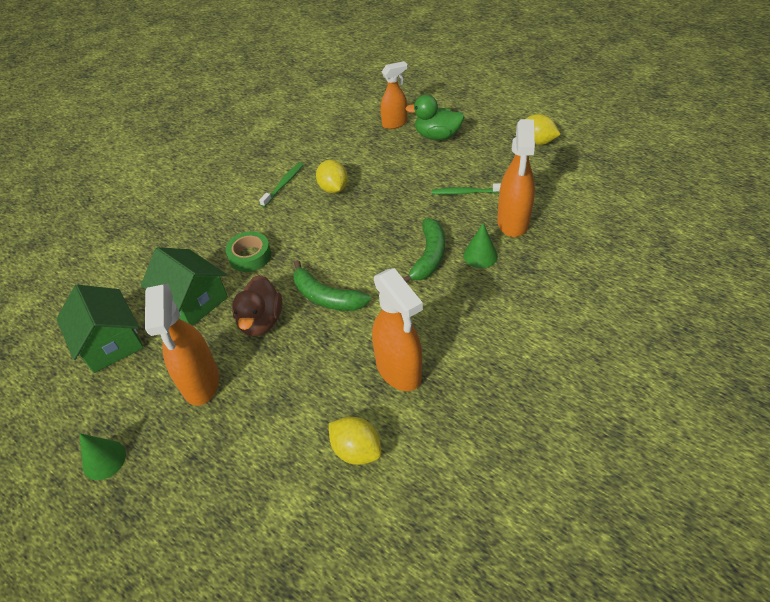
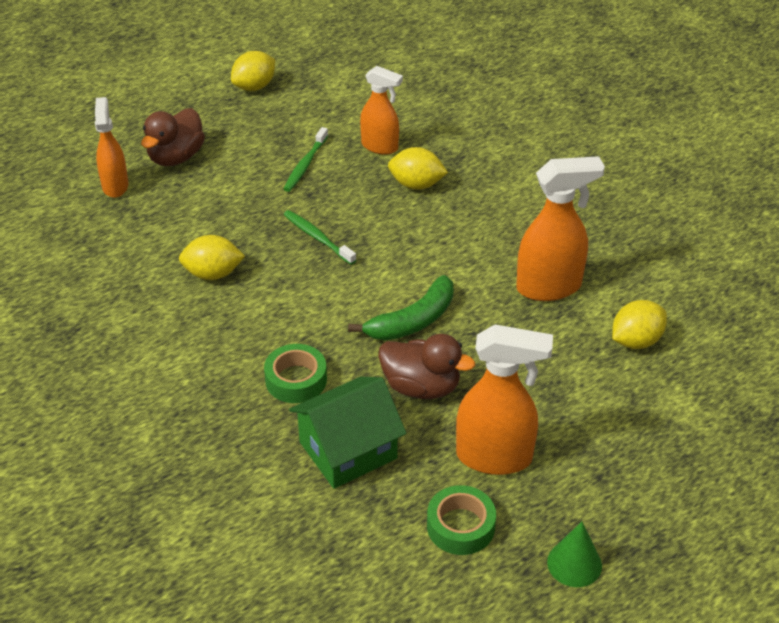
camera: 75 degrees left, 5 degrees down
green house [56,285,144,373] -> none
green toothbrush [259,162,304,207] -> green toothbrush moved to [284,210,356,265]
green banana [403,218,445,282] -> none
green duck [405,95,465,140] -> brown duck [141,108,205,166]
green cone [463,223,498,268] -> yellow lemon [388,147,448,190]
orange spray bottle [497,119,535,237] -> orange spray bottle [360,66,403,155], size x0.66
none -> green tape [427,485,496,555]

